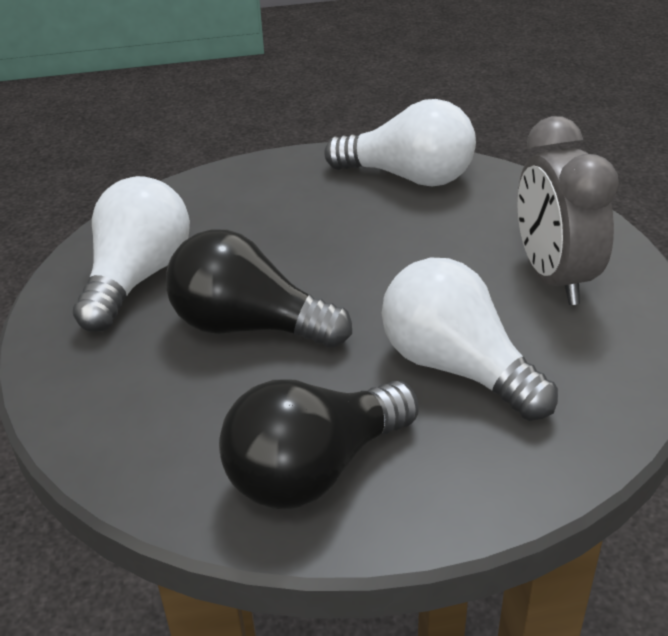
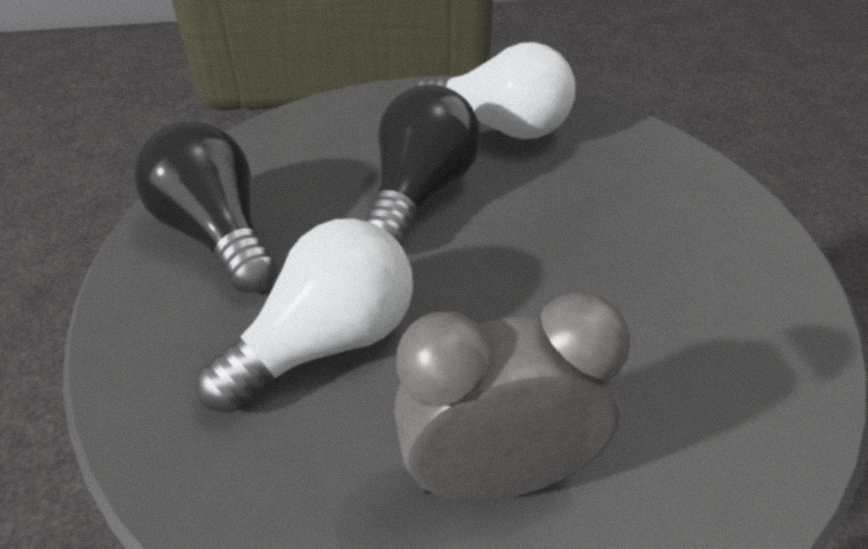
camera: 90 degrees right, 5 degrees up
white light bulb [324,99,476,186] -> none

